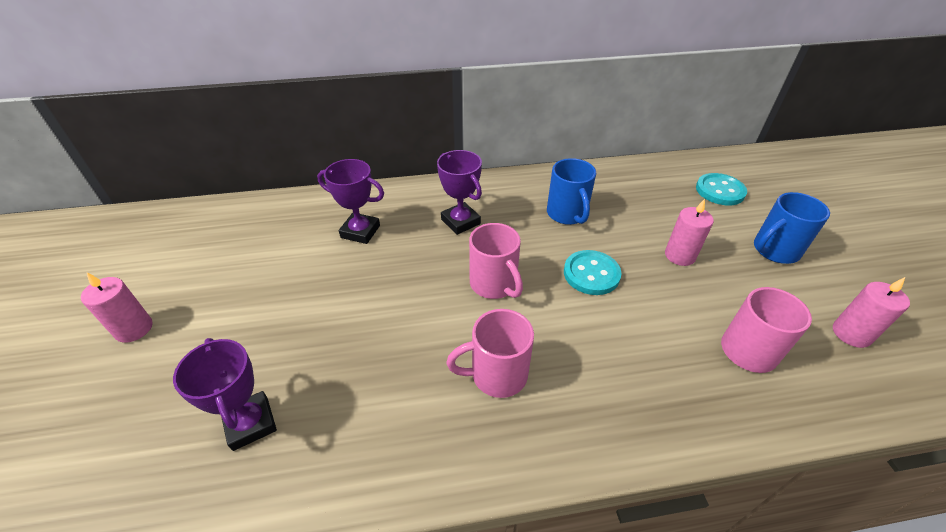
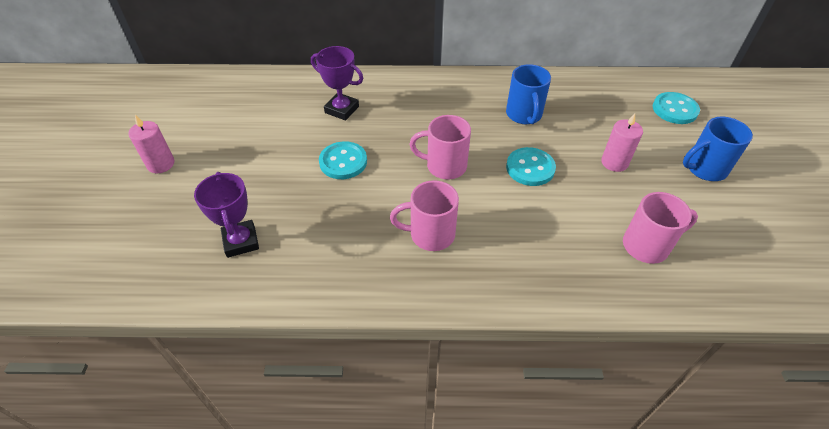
camera: 10 degrees right, 5 degrees up
purple trophy [437,150,482,235] -> none
pink mug [469,223,523,299] -> pink mug turned 120 degrees clockwise [409,115,471,179]
pink candle [833,277,910,348] -> none
none -> turquoise button [319,141,367,179]

